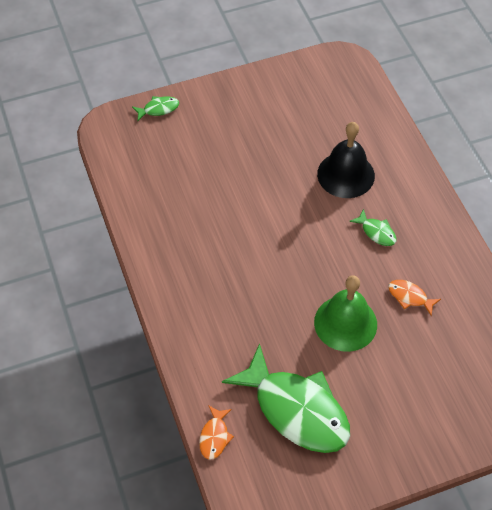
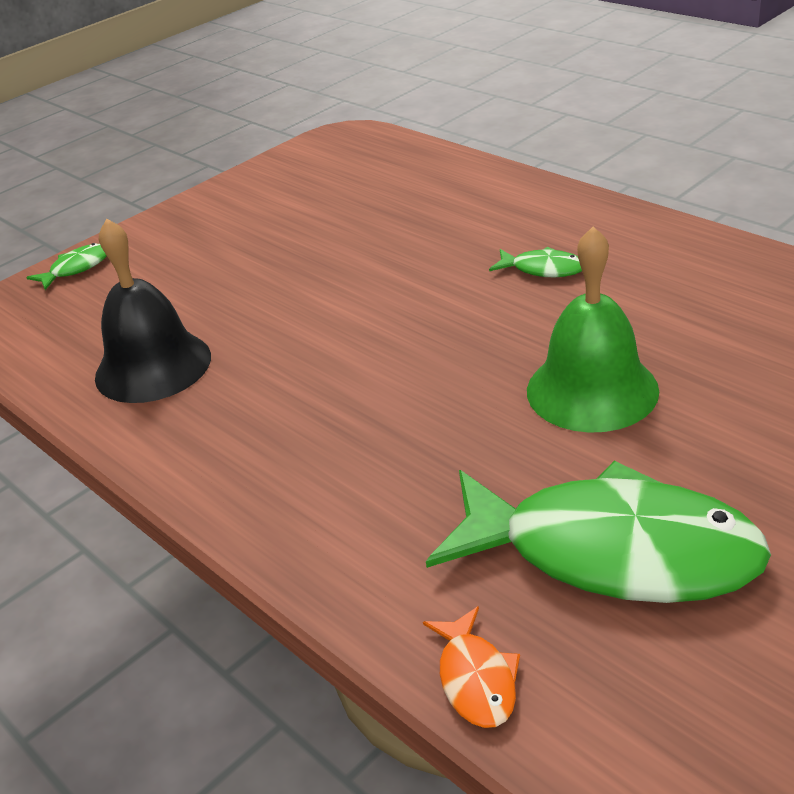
camera: 20 degrees left, 20 degrees down
black bell [317,122,375,198] -> black bell moved to [95,219,211,403]
orange fish [388,280,441,316] -> none

